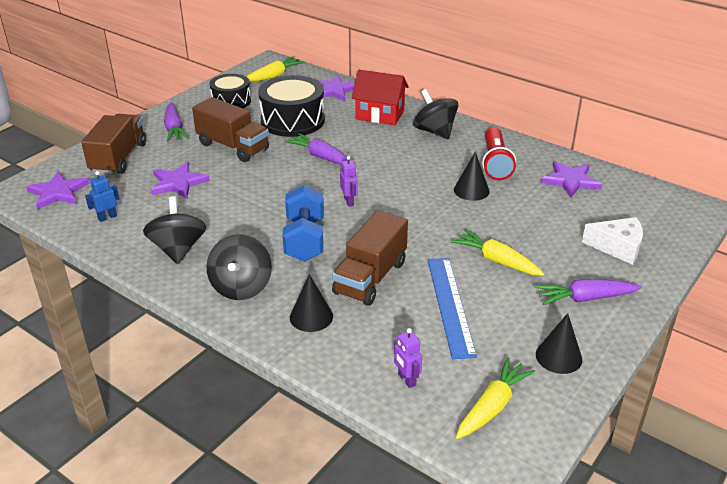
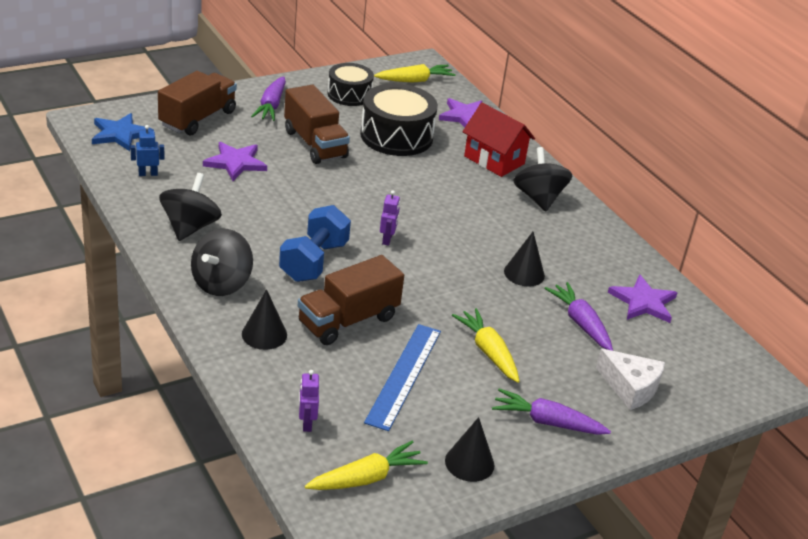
camera: 20 degrees right, 0 degrees up
purple star [26,172,90,209] -> blue star [92,113,154,151]
purple carrot [285,133,350,165] -> purple carrot moved to [544,282,613,351]
red flashlight [482,127,516,180] -> none

